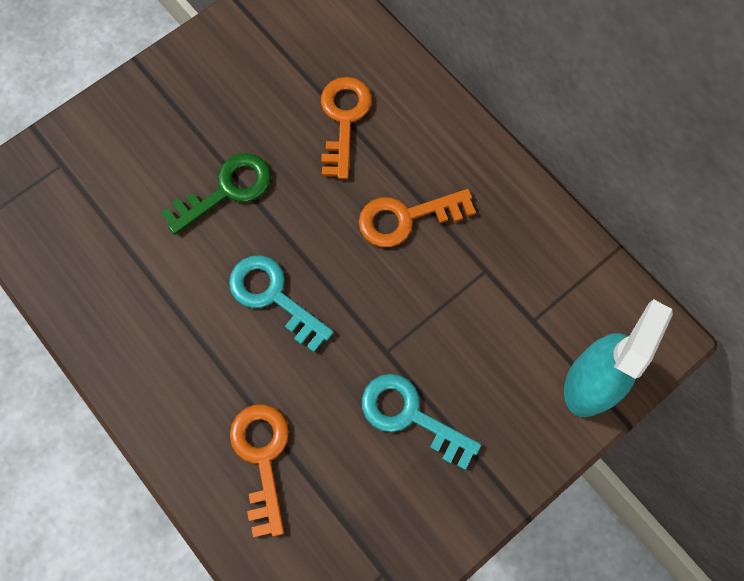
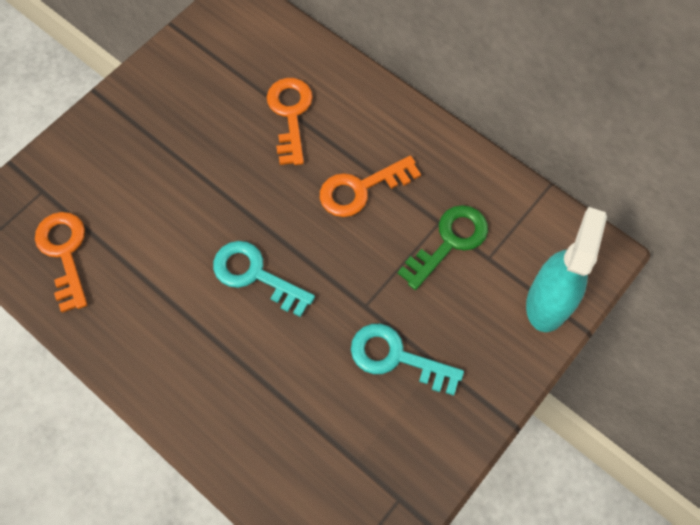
camera: 10 degrees left, 5 degrees down
green key [160,154,271,235] -> green key moved to [398,205,488,290]
orange key [230,404,289,537] -> orange key moved to [35,212,88,313]

